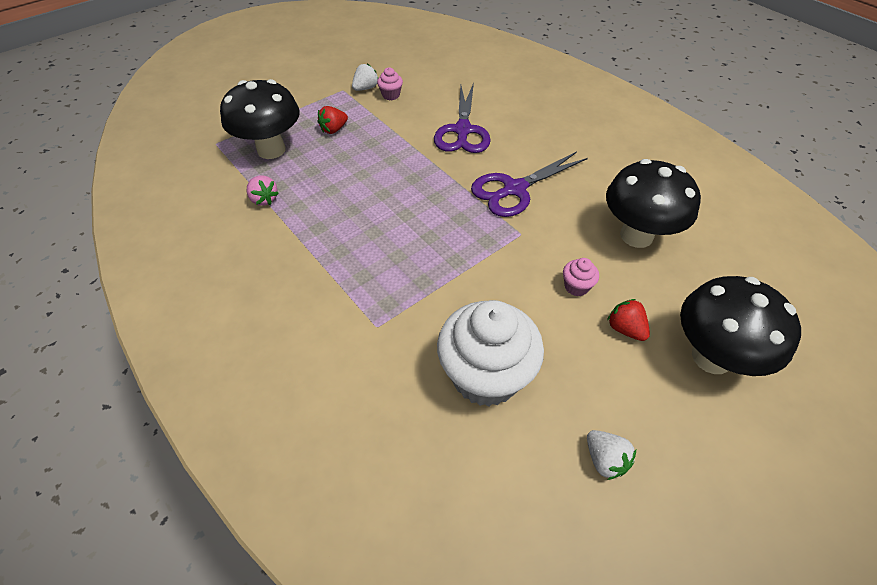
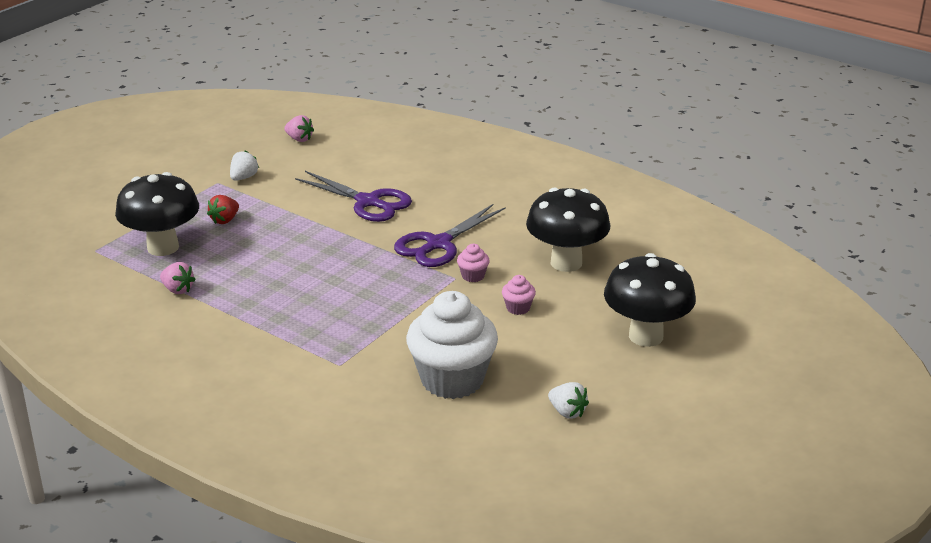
camera: 15 degrees left, 20 degrees down
pink cupcake [377,67,403,100] -> pink cupcake moved to [457,244,490,282]
purple scissors [434,83,491,153] -> purple scissors turned 45 degrees counterclockwise [295,171,412,222]
red strawberry [607,299,650,341] -> none
none -> pink strawberry [284,115,314,142]

